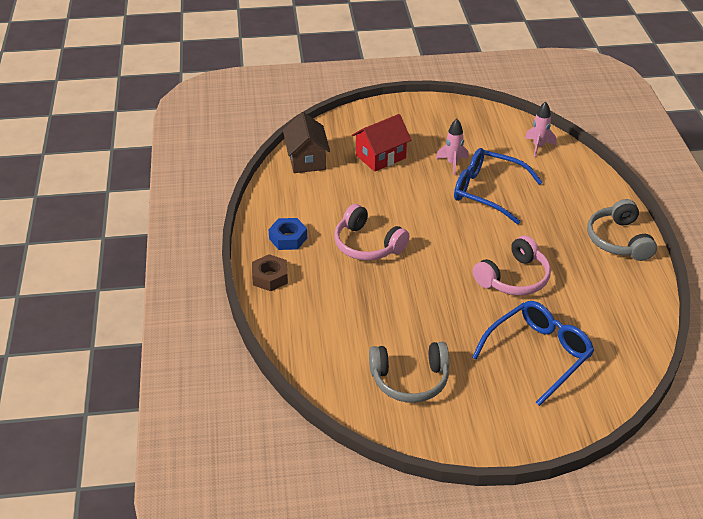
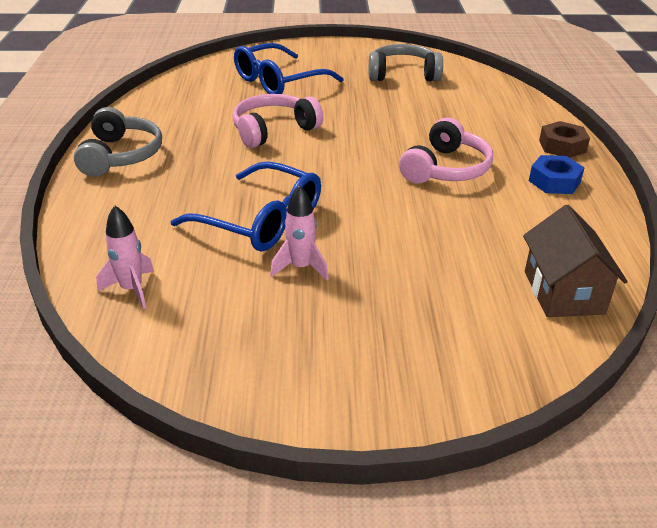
camera: 175 degrees left, 5 degrees down
pink headphones [334,204,410,260] -> pink headphones turned 75 degrees clockwise [399,117,493,184]
red house [352,114,411,172] -> none

